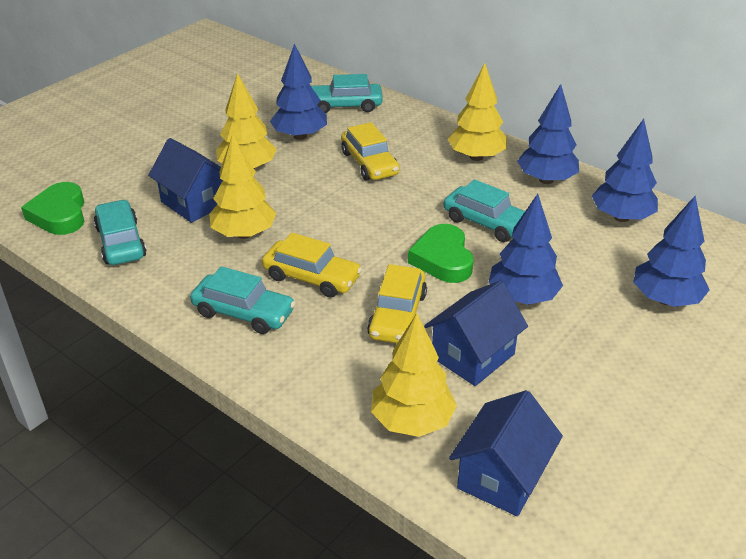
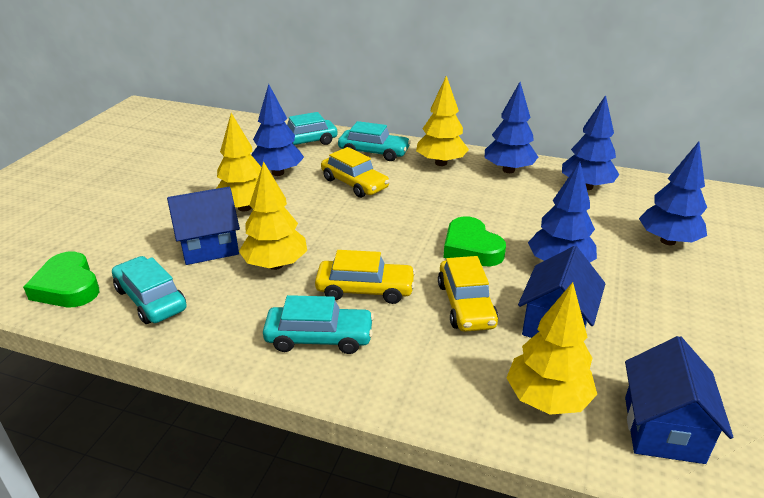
camera: 20 degrees left, 5 degrees down
blue house [148,138,223,223] -> blue house turned 45 degrees counterclockwise [167,187,240,265]
turquoise car [444,179,525,242] -> turquoise car moved to [338,121,411,161]

